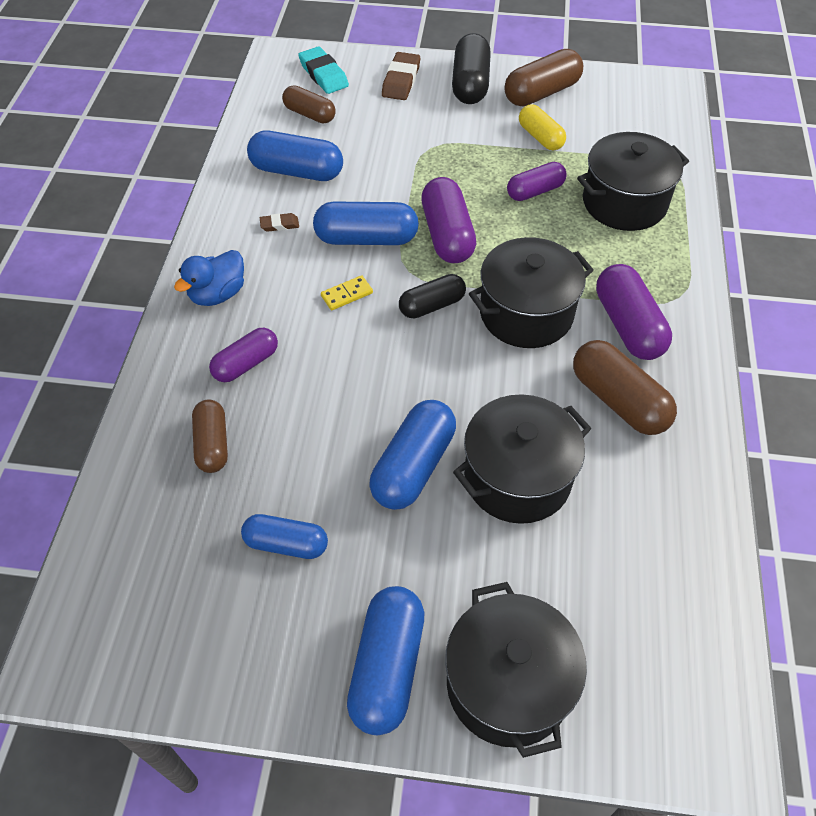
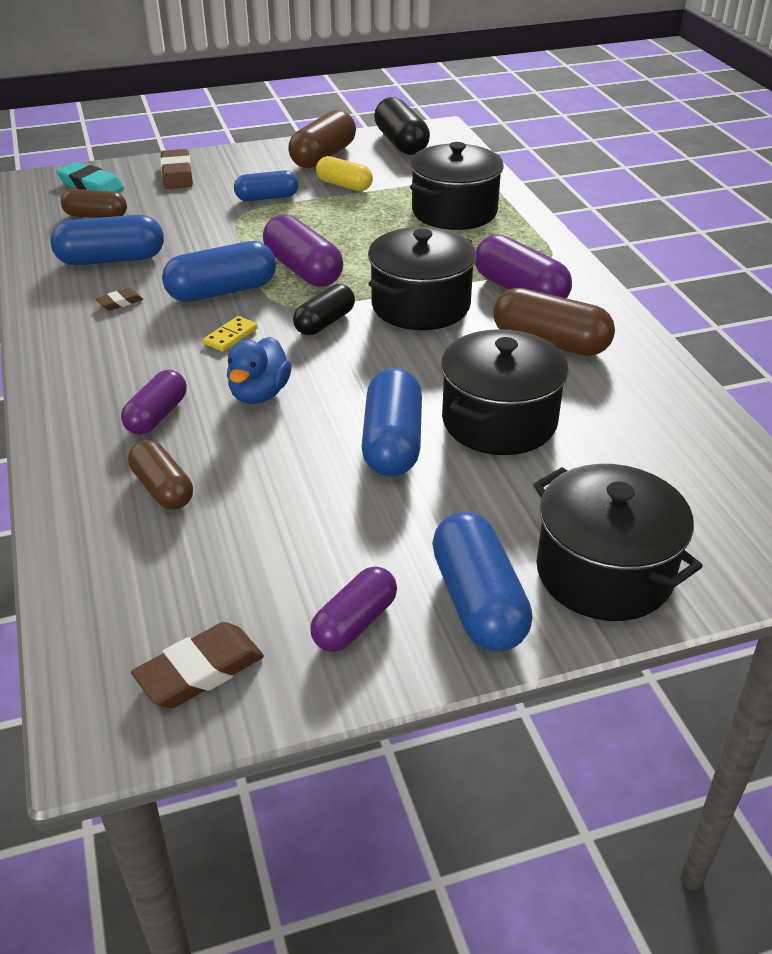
camera: 25 degrees left, 15 degrees down
blue duck [174,250,244,306] -> blue duck moved to [227,337,292,404]
blue capsule [241,514,328,559] -> blue capsule moved to [234,170,299,201]
black capsule [452,33,491,104] -> black capsule moved to [374,97,430,155]
purple capsule [507,162,567,201] -> purple capsule moved to [310,566,397,652]
none -> brown eraser [131,622,264,708]

